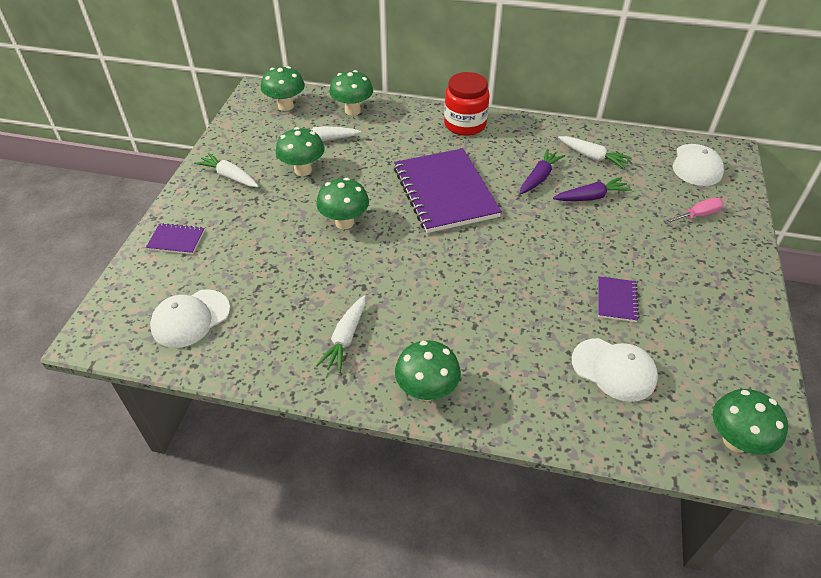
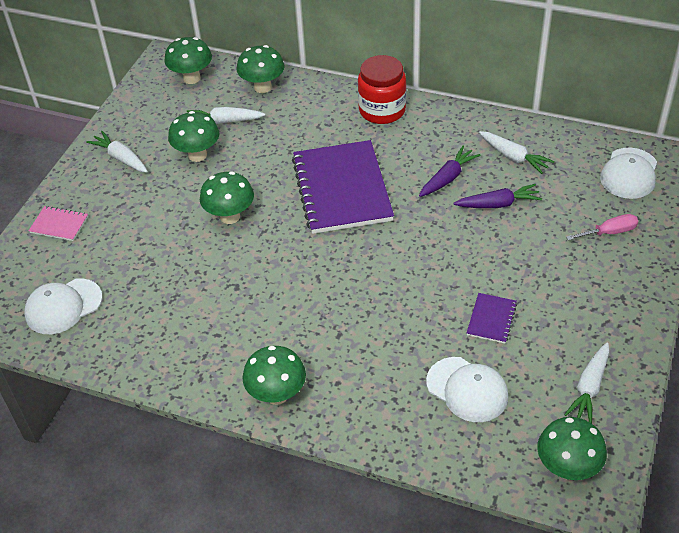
camera: 10 degrees right, 0 degrees up
purple notebook [146,223,205,254] -> pink notebook [29,206,88,241]
white carrot [315,296,365,373] -> white carrot moved to [564,342,609,423]

